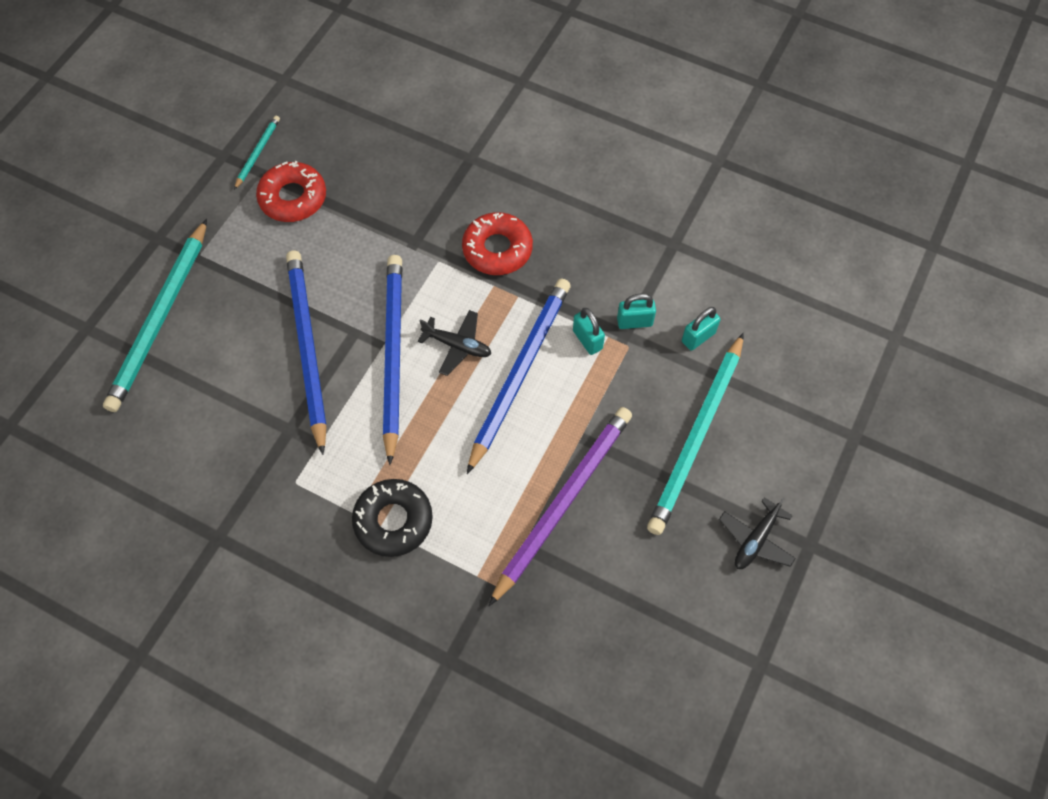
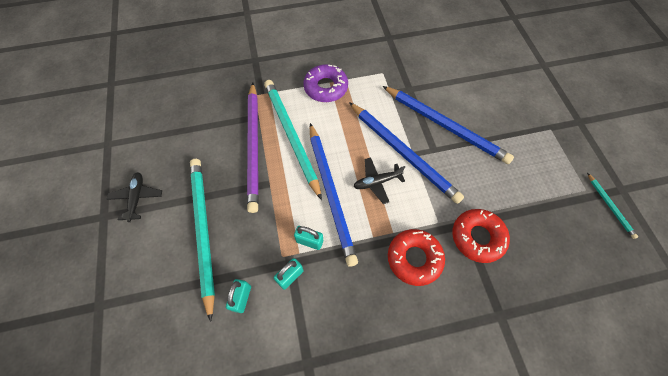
camera: 140 degrees right, 0 degrees up
turquoise pencil [103,219,207,412] -> turquoise pencil moved to [264,80,322,200]
red donut [256,161,326,222] -> red donut moved to [452,209,510,263]
black donut [352,479,433,557] -> purple donut [303,64,348,102]

